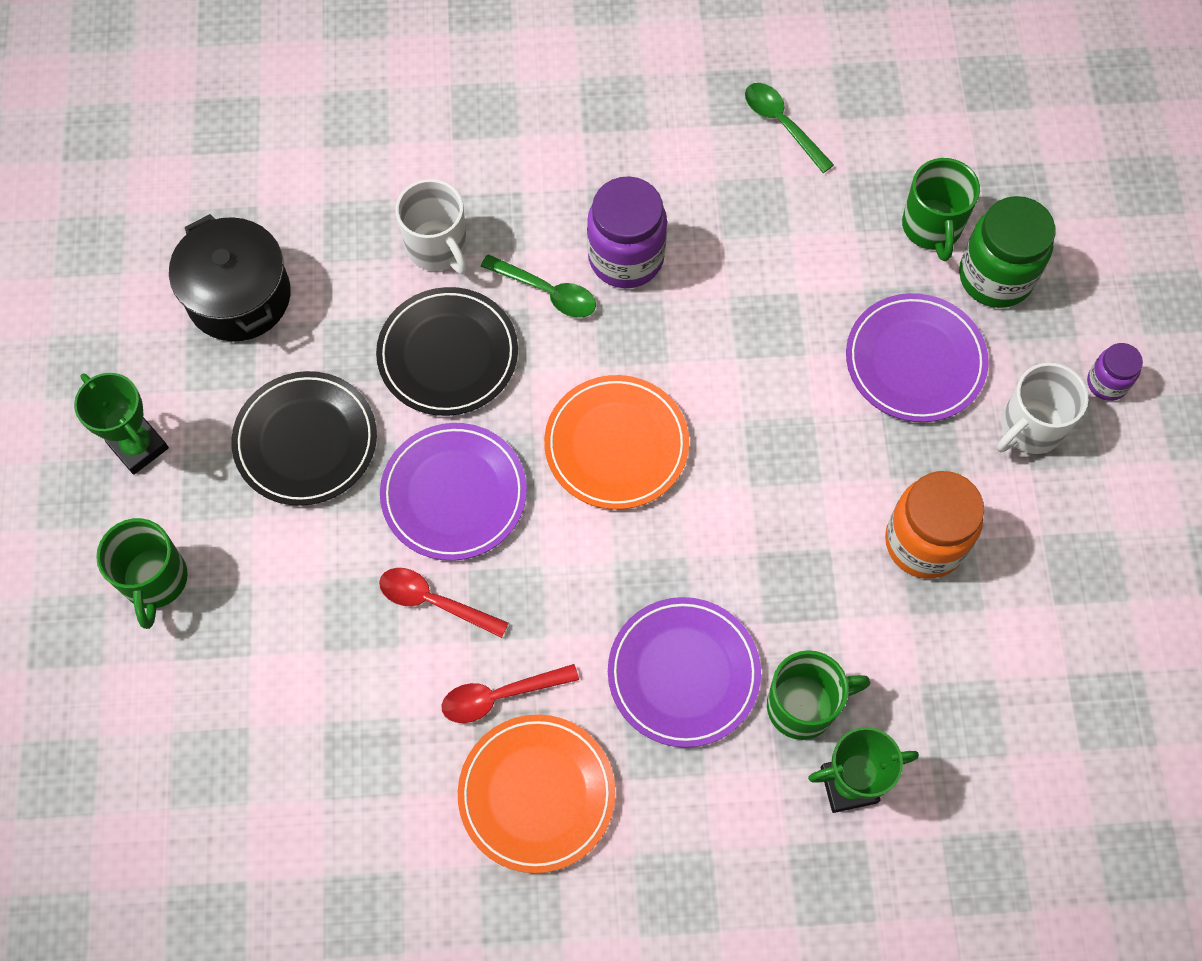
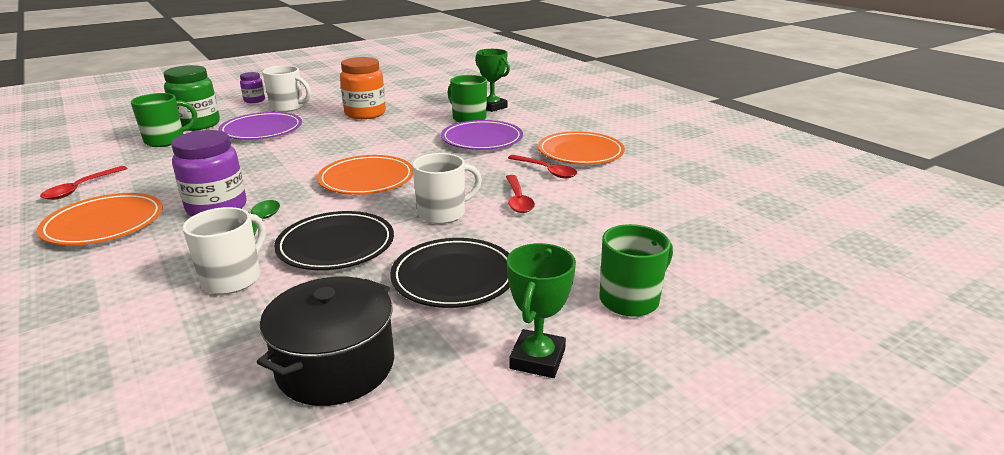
camera: 120 degrees left, 40 degrees down
purple plate [380,423,527,561] -> white mug [412,153,482,224]
green spoon [745,83,834,173] -> red spoon [40,166,128,200]
none -> orange plate [37,193,163,245]

